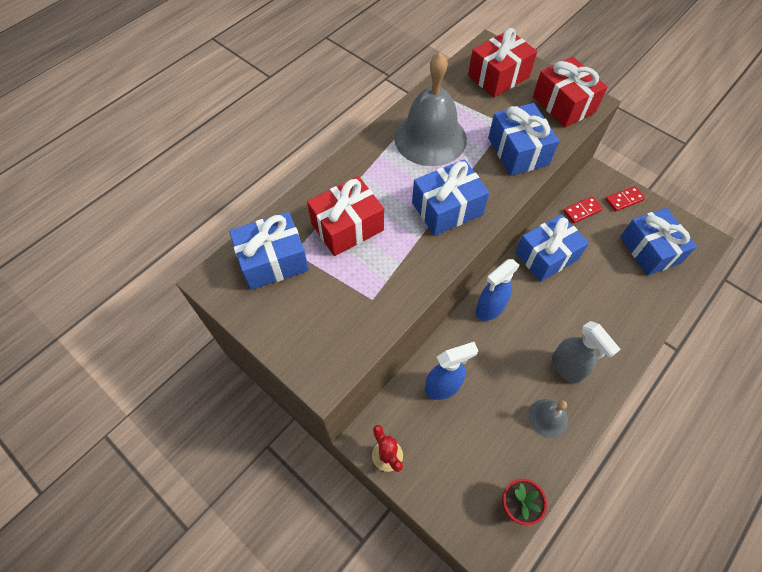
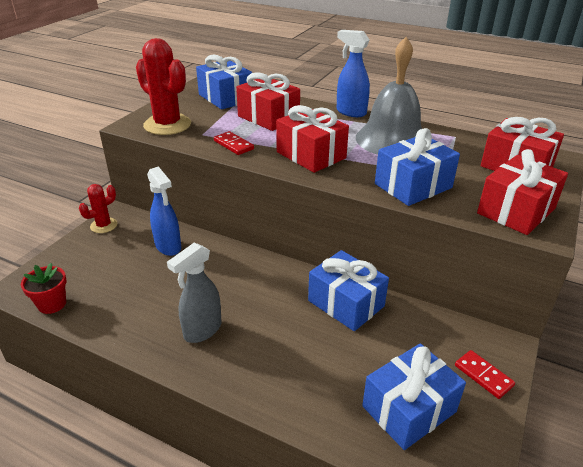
camera: 75 degrees right, 25 degrees down
blue gift [412,159,489,236] -> red gift [276,105,349,173]
blue spray bottle [476,259,520,321] -> blue spray bottle moved to [337,30,370,117]
grey bell [529,399,568,438] -> none
red domino [563,196,603,224] -> red domino moved to [214,131,254,155]
none -> red cactus [136,38,191,135]

